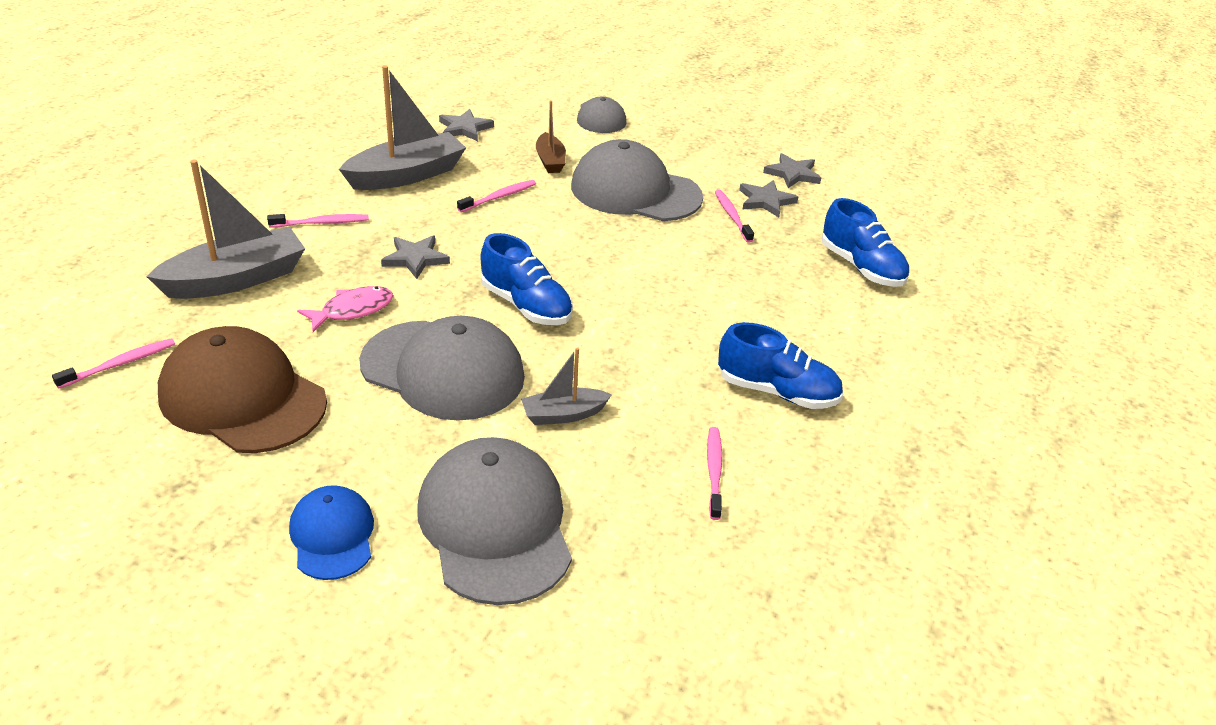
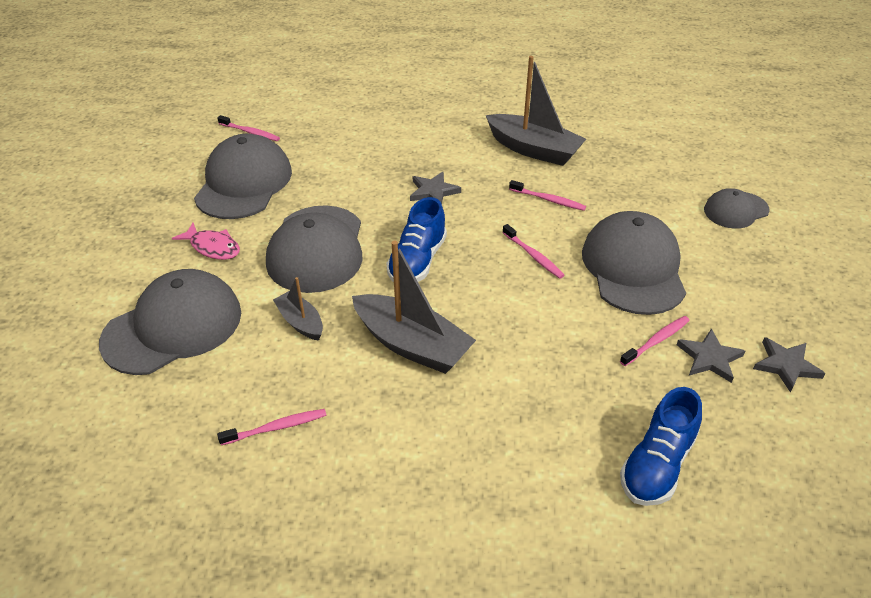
camera: 70 degrees right, 5 degrees up
grey boat [146,159,305,299] -> grey boat moved to [352,241,476,374]
brown cap [158,326,327,453] -> grey cap [194,134,292,219]
pink toothbrush [267,214,369,228] -> pink toothbrush moved to [502,224,564,279]
blue cap [289,485,374,580] -> none
pink fish [297,286,393,332] -> pink fish moved to [172,223,240,260]
grey star [439,109,494,141] -> none
brown boat [536,100,566,173] -> none
blue shoe [718,322,843,409] -> none

